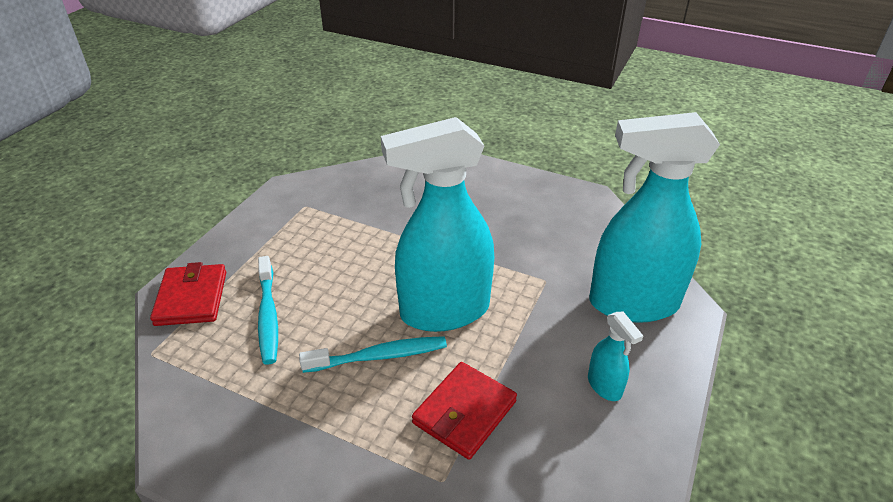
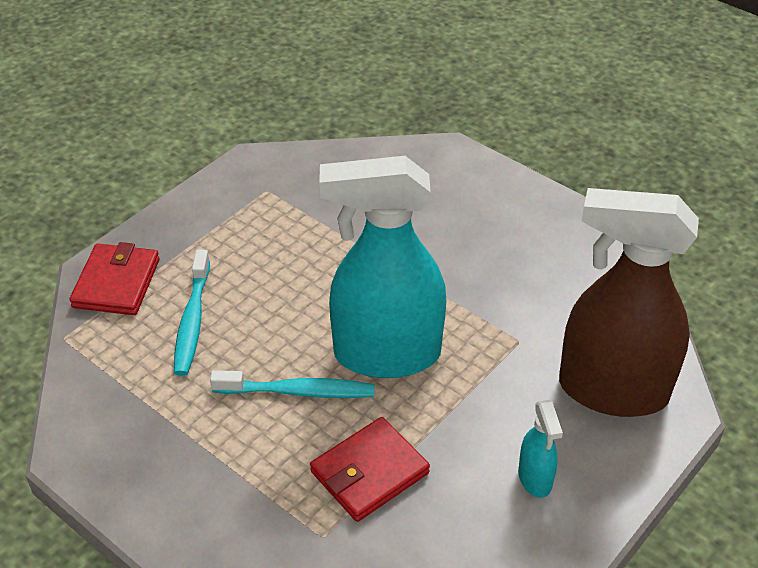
camera: 15 degrees right, 5 degrees up
turquoise spray bottle [590,112,720,323] -> brown spray bottle [559,188,699,417]

